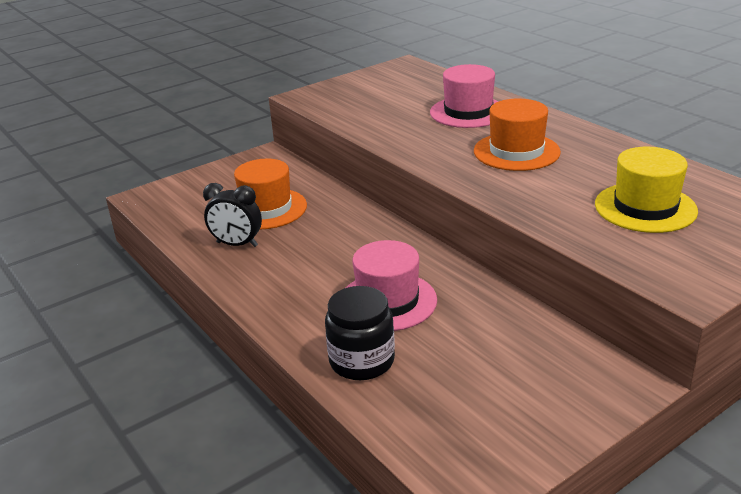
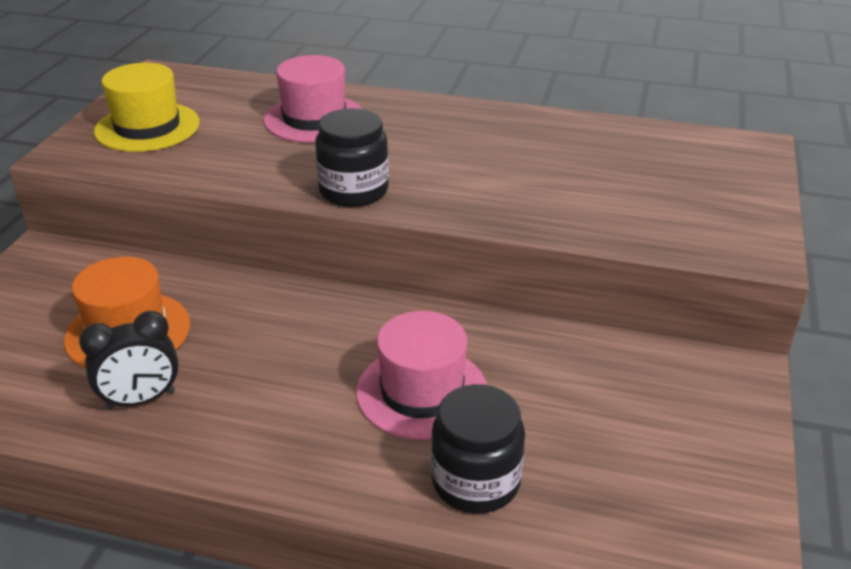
camera: 40 degrees left, 5 degrees up
orange hat [474,99,561,171] -> none
yellow hat [595,147,698,233] -> yellow hat moved to [94,63,200,152]
none -> black jar [315,108,389,207]

